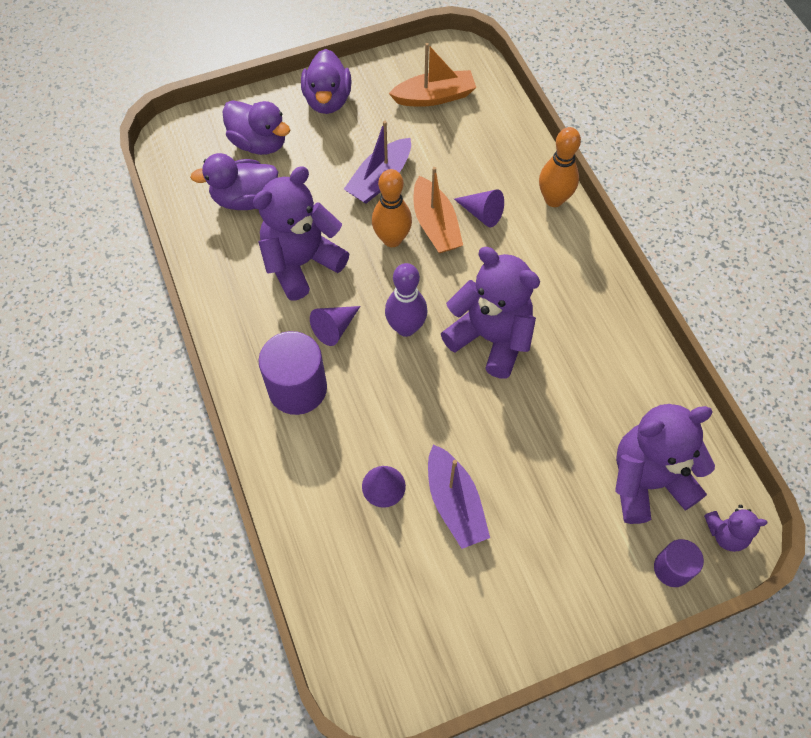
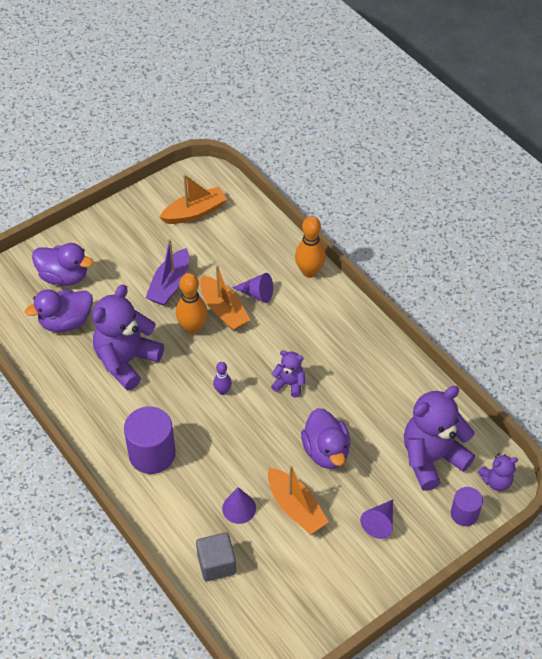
camera: 15 degrees left, 10 degrees down
purple duck [301,49,352,114] -> purple duck moved to [301,408,350,469]
purple cone [310,306,360,346] -> purple cone moved to [360,500,393,539]
purple bowling pin [385,263,427,337] -> purple bowling pin [213,362,232,395], size x0.56
purple boat [428,444,490,549] -> orange boat [268,465,329,535]
purple teddy bear [441,247,540,379] -> purple teddy bear [271,350,305,398], size x0.49
none -> grey cube [196,532,236,581]

